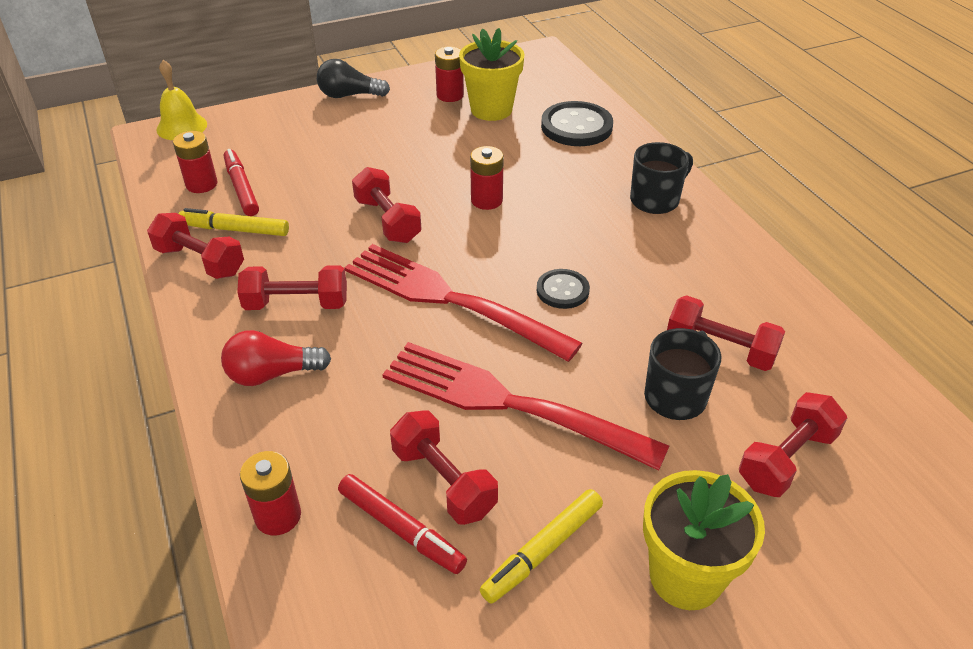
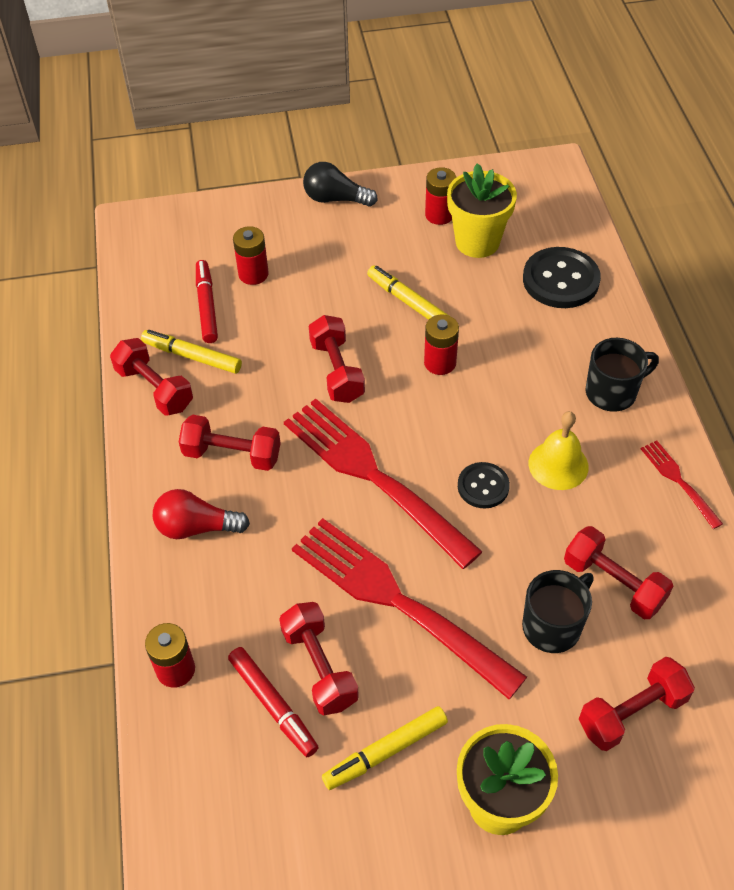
camera: 15 degrees right, 10 degrees up
yellow bell [156,60,207,140] -> yellow bell moved to [529,411,589,490]
red battery [173,131,217,193] -> red battery moved to [233,226,269,285]
none -> yellow marker [367,266,449,320]
none -> red fork [641,440,723,529]

